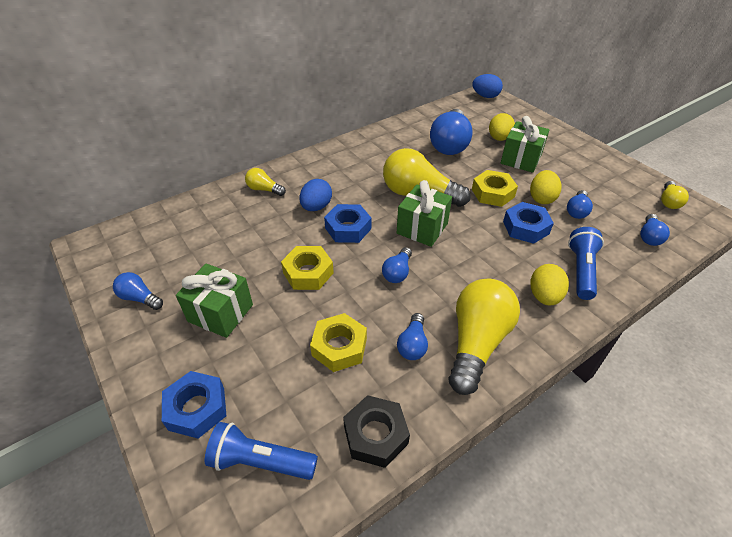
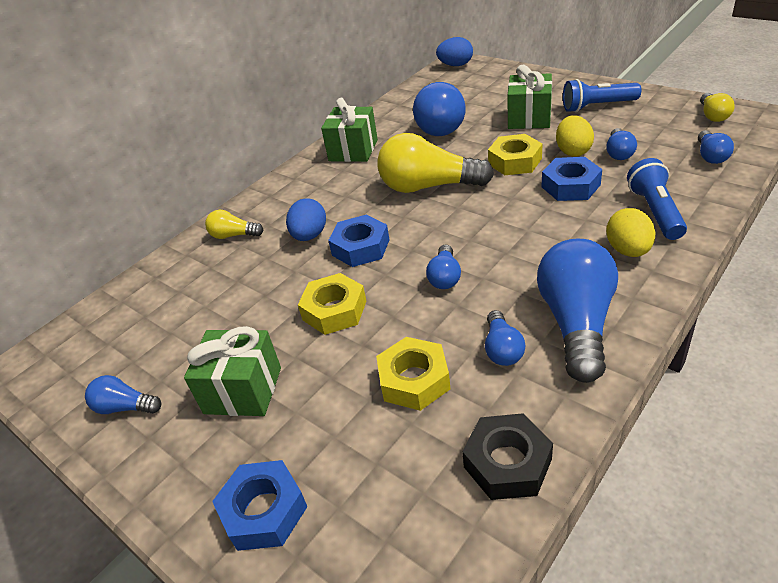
camera: 10 degrees left, 5 degrees down
blue flashlight [205,422,318,480] -> blue flashlight moved to [563,79,641,112]
green gift [397,180,452,247] -> green gift moved to [321,98,378,162]
yellow light bulb [448,279,520,395] -> blue light bulb [537,239,618,383]
yellow egg [489,113,515,141] -> none

